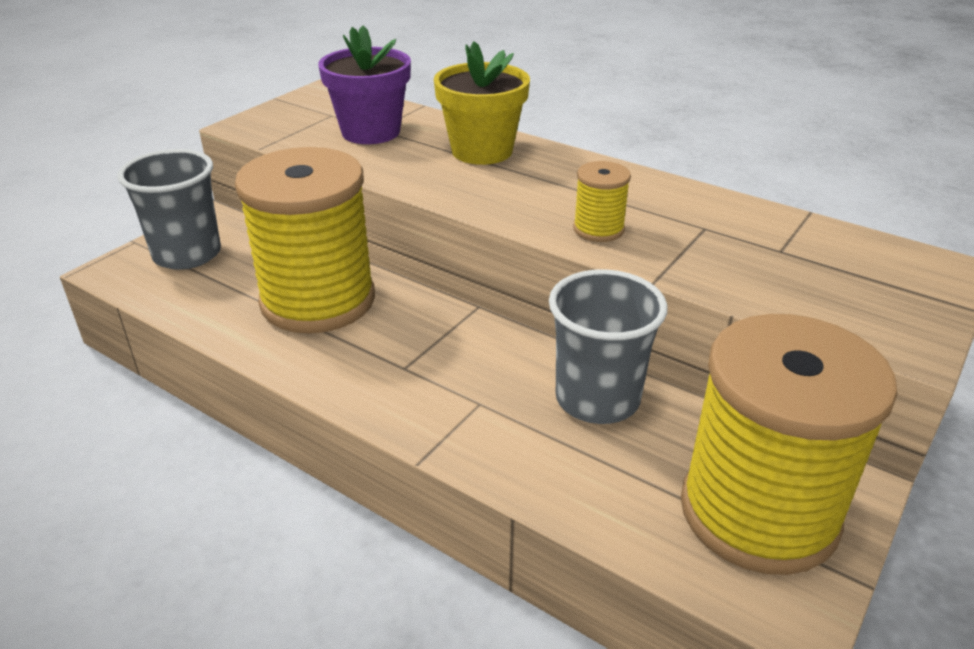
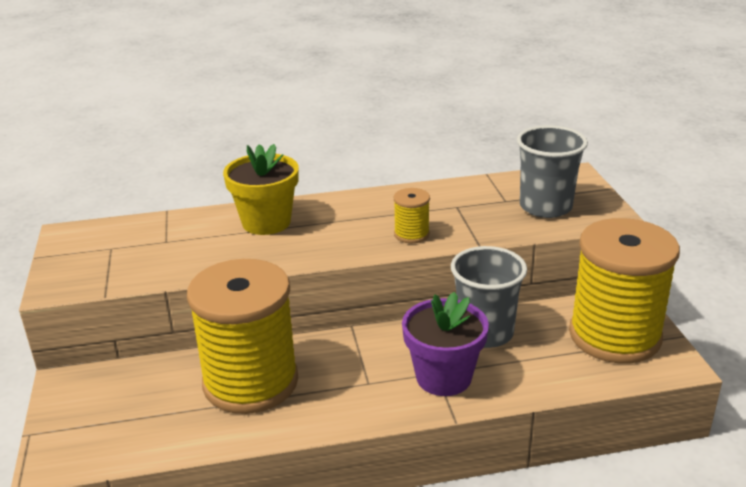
camera: 45 degrees left, 5 degrees down
grey cup [117,149,221,270] -> grey cup moved to [517,125,588,218]
purple flower pot [318,26,411,144] -> purple flower pot moved to [402,292,489,396]

